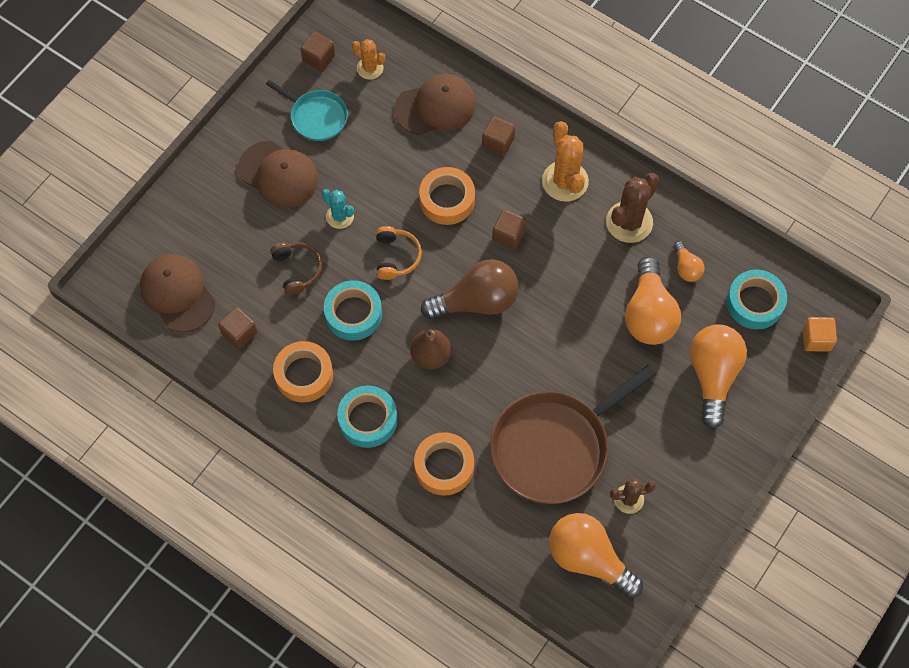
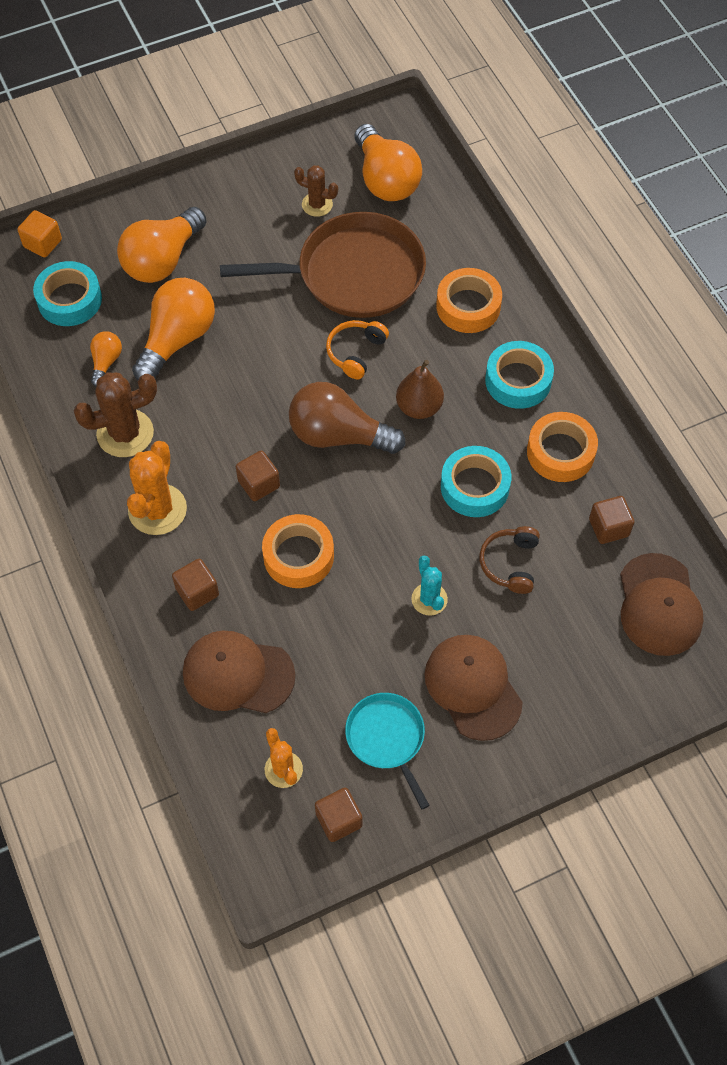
camera: 150 degrees left, 5 degrees down
orange headphones [376,226,422,280] -> orange headphones moved to [326,320,389,380]

